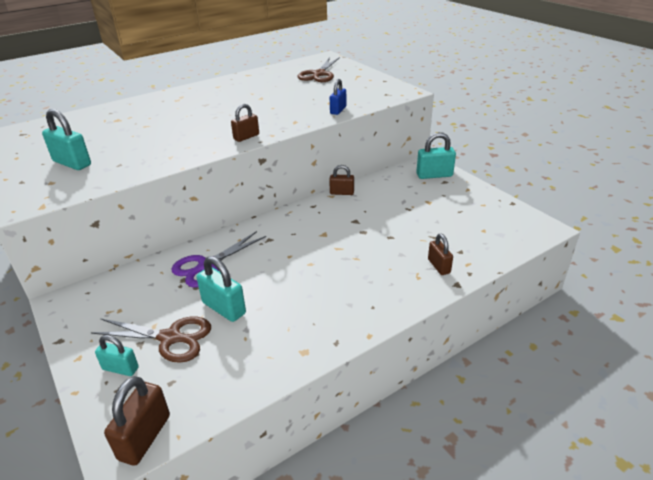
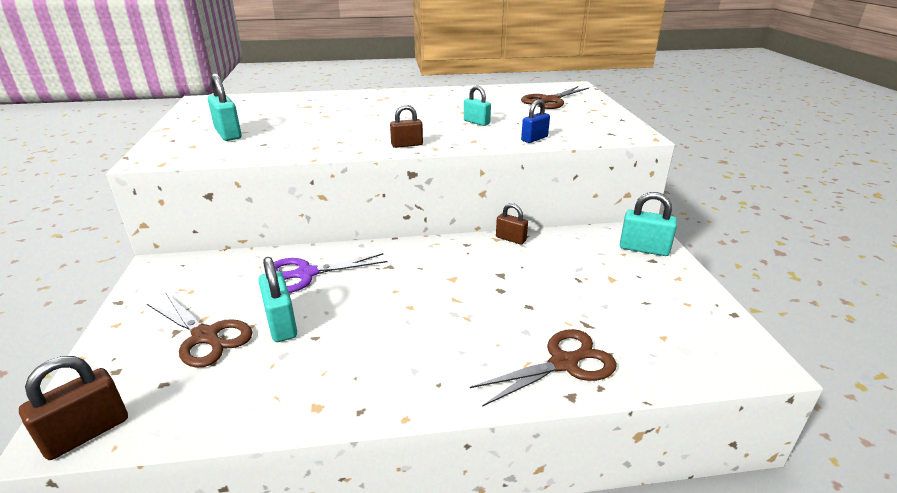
camera: 25 degrees right, 5 degrees down
turquoise padlock [95,335,139,376] -> turquoise padlock moved to [464,86,491,126]
brown padlock [428,234,453,275] -> brown scissors [470,329,617,407]

